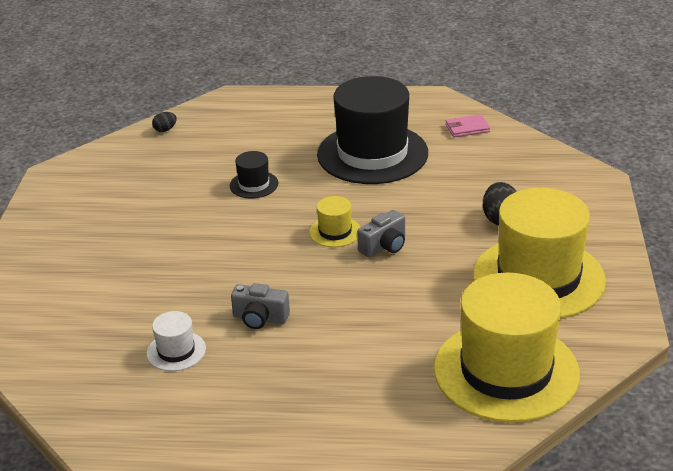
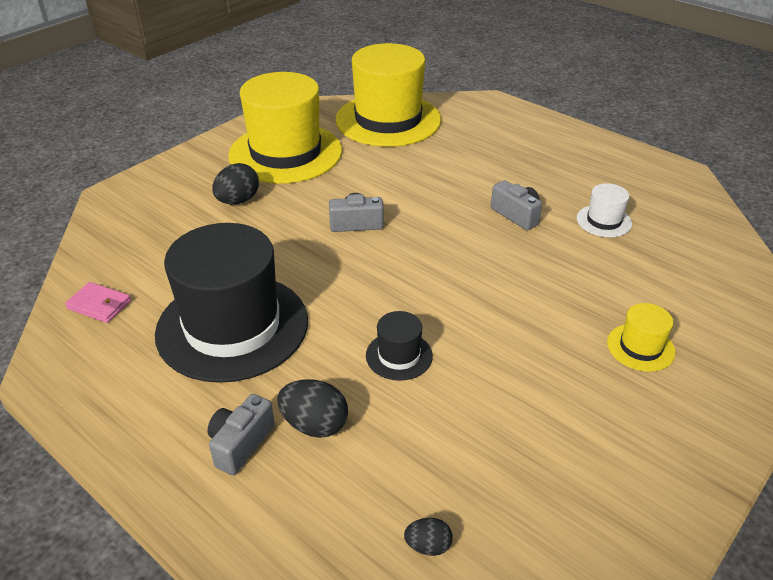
camera: 145 degrees left, 5 degrees up
yellow hat [309,196,361,247] -> yellow hat moved to [607,303,676,372]
none -> grey camera [207,394,275,475]
none -> black egg [277,379,348,438]

